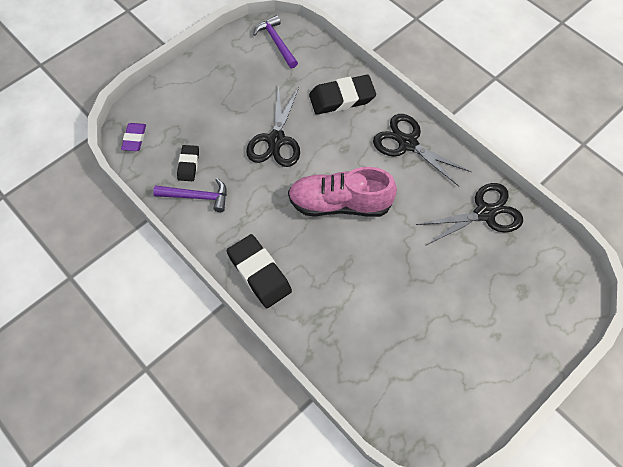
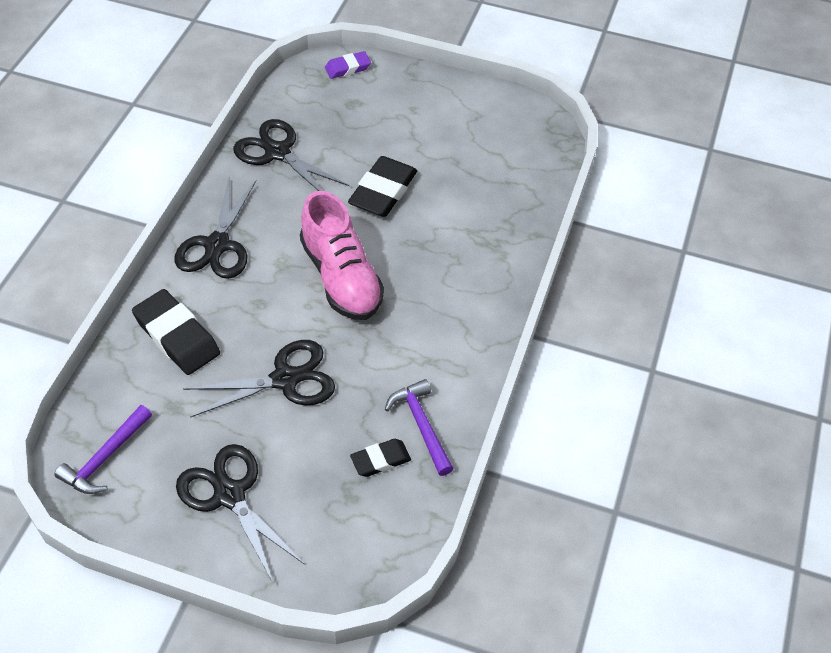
camera: 120 degrees left, 10 degrees down
purple eraser [121,123,146,151] -> purple eraser moved to [325,51,371,79]
black eraser [227,234,292,308] -> black eraser moved to [348,156,417,217]
none -> black scissors [176,444,304,582]

